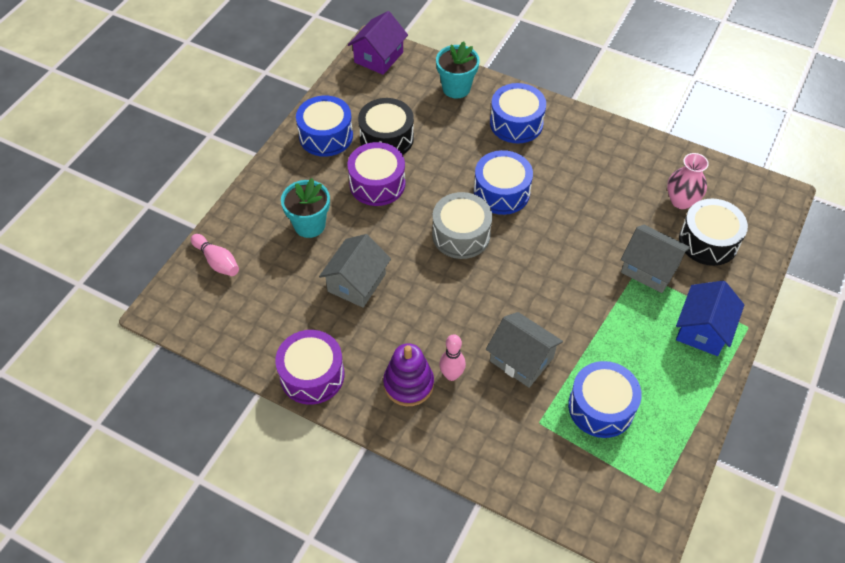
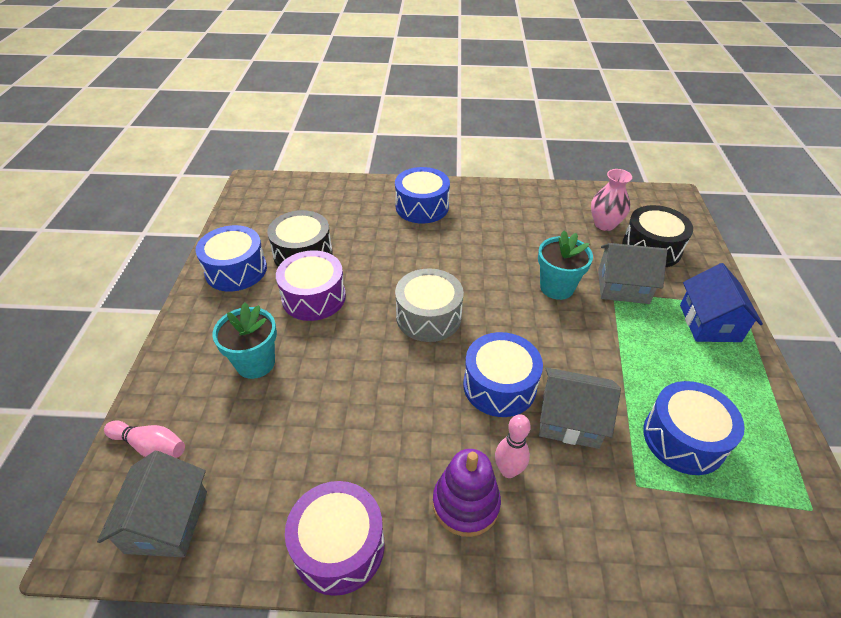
camera: 25 degrees left, 10 degrees down
grey house [319,234,391,308] -> grey house moved to [97,451,207,557]
purple house [348,11,408,75] -> none
turquoise flower pot [436,41,479,98] -> turquoise flower pot moved to [538,230,593,300]
blue drum [474,150,533,215] -> blue drum moved to [463,332,543,417]

